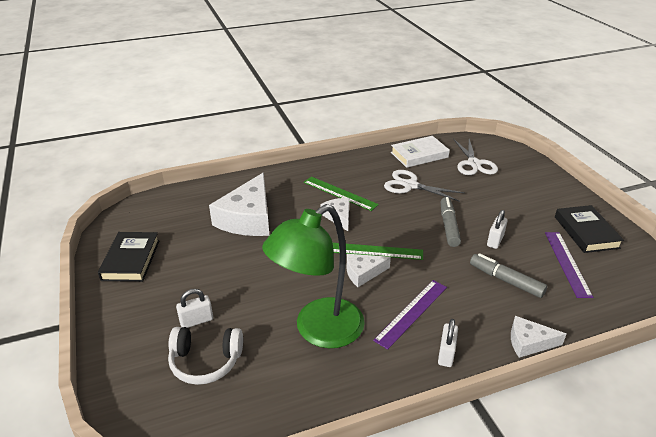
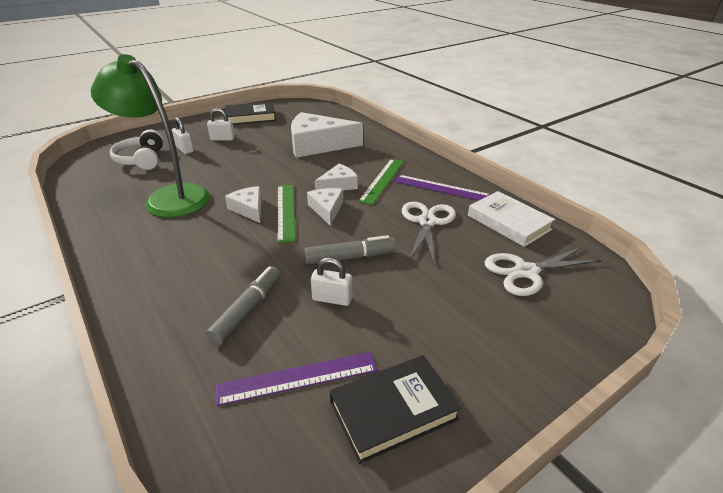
camera: 75 degrees right, 0 degrees up
purple ruler [373,280,447,350] -> purple ruler moved to [394,175,491,201]
white padlock [438,319,458,367] -> white padlock moved to [207,108,235,141]
white cheese [511,316,566,358] -> white cheese moved to [307,188,343,226]

